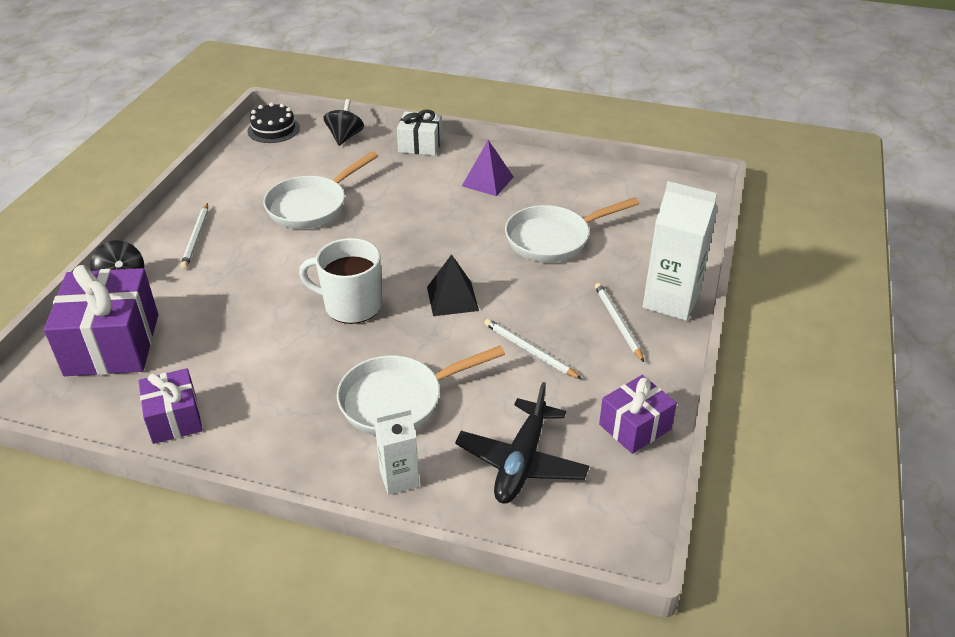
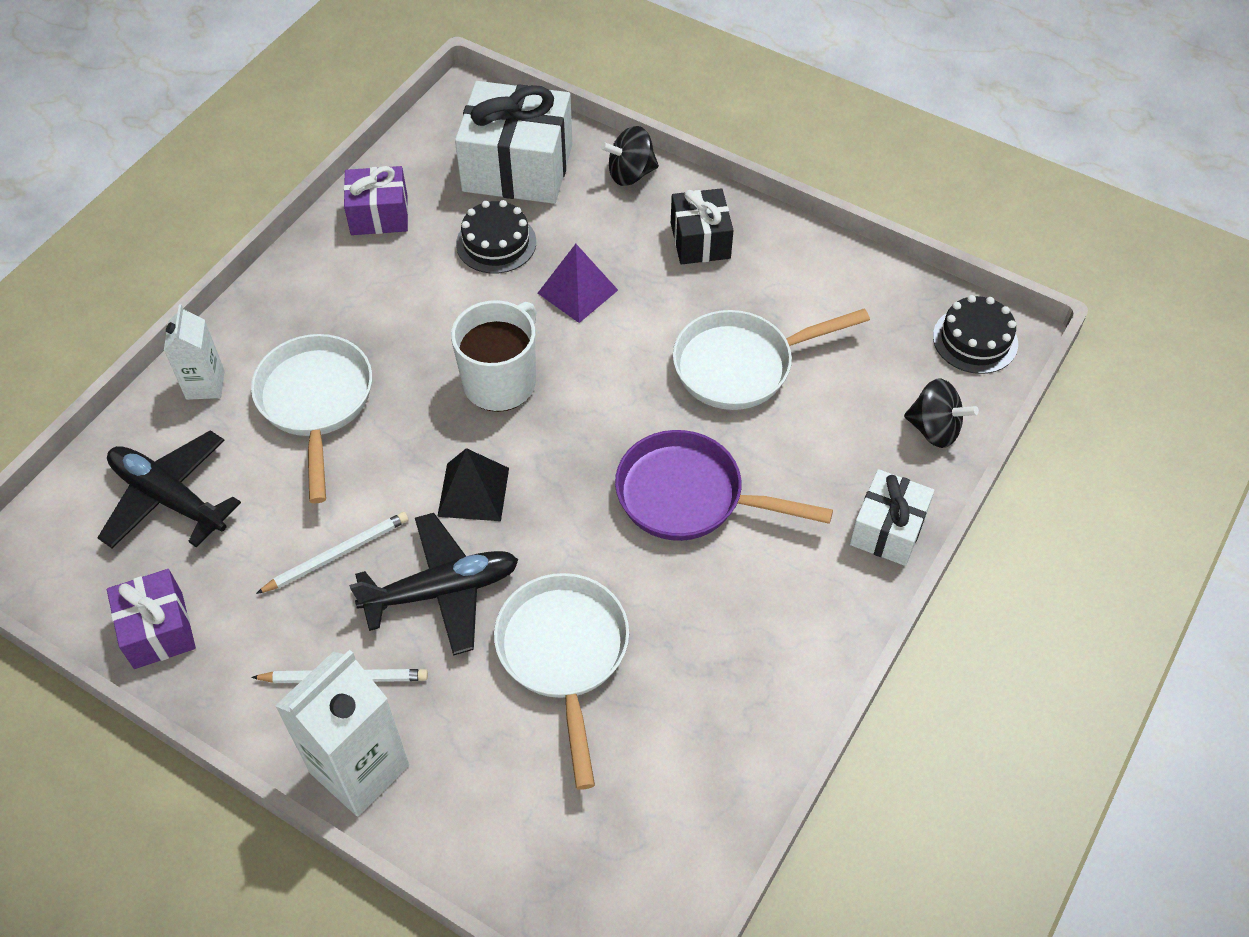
camera: 105 degrees right, 15 degrees up
purple gift [44,265,158,376] -> white gift [455,81,573,204]
white pencil [180,203,208,269] -> black gift [671,188,734,265]
white pan [263,151,378,229] -> white pan turned 75 degrees counterclockwise [673,308,870,410]
purple pyramid [462,140,513,196] -> purple pyramid moved to [538,244,618,323]
none -> black plane [349,513,519,656]
none -> black cake [456,200,536,274]
none -> purple pan [615,430,833,541]

